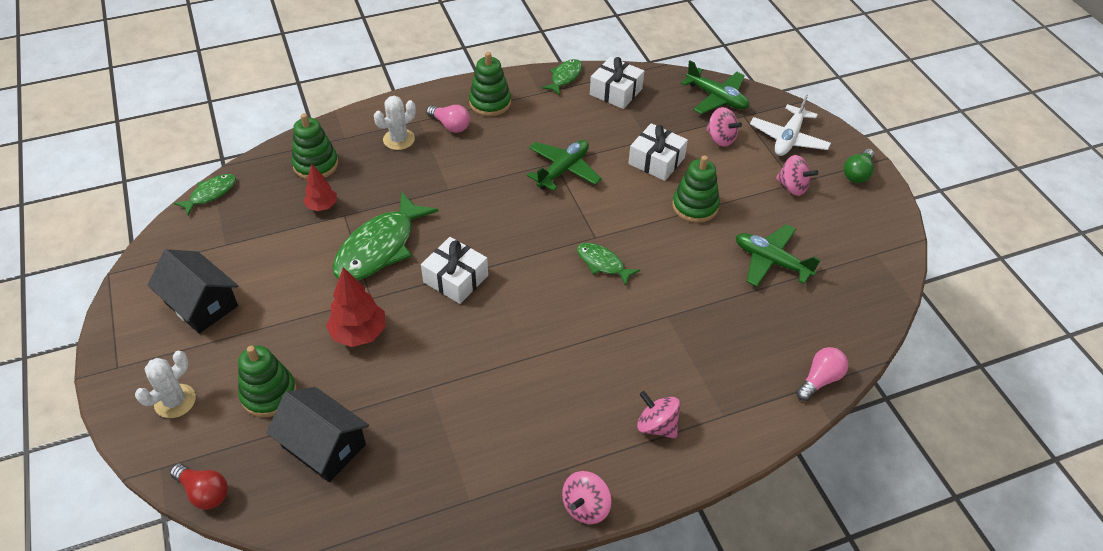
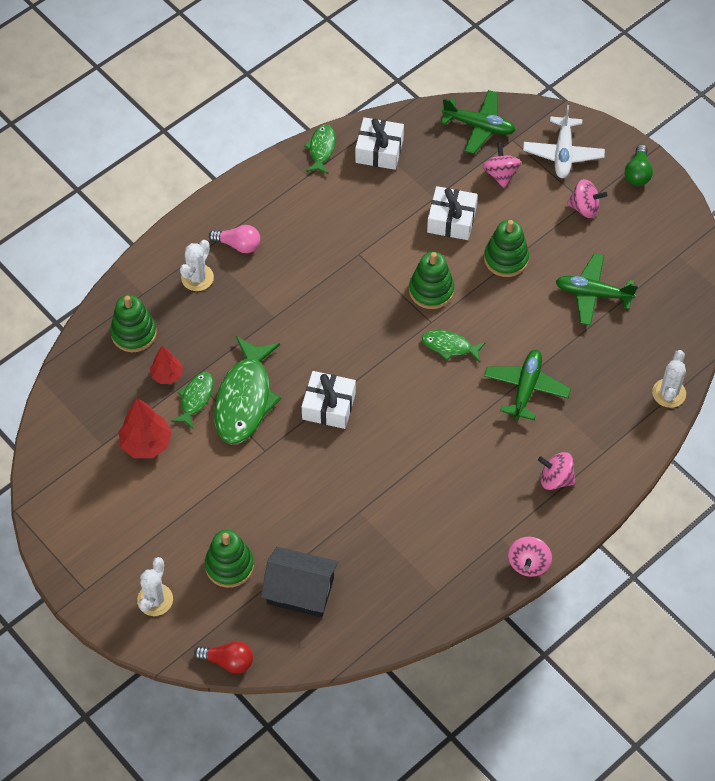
camera: 20 degrees left, 10 degrees up
black house [147,249,238,334] -> none
green fish [174,174,236,215] -> green fish moved to [171,372,214,429]
red tree [326,267,386,347] -> red tree moved to [118,398,172,458]
green stacking toy [469,52,511,116] -> green stacking toy moved to [409,252,454,309]
green plane [527,140,602,191] -> green plane moved to [484,350,571,420]
pink spinning top [706,107,742,147] -> pink spinning top turned 120 degrees counterclockwise [482,142,521,188]
pink light bulb [796,347,848,401] -> white cactus [652,350,686,408]

